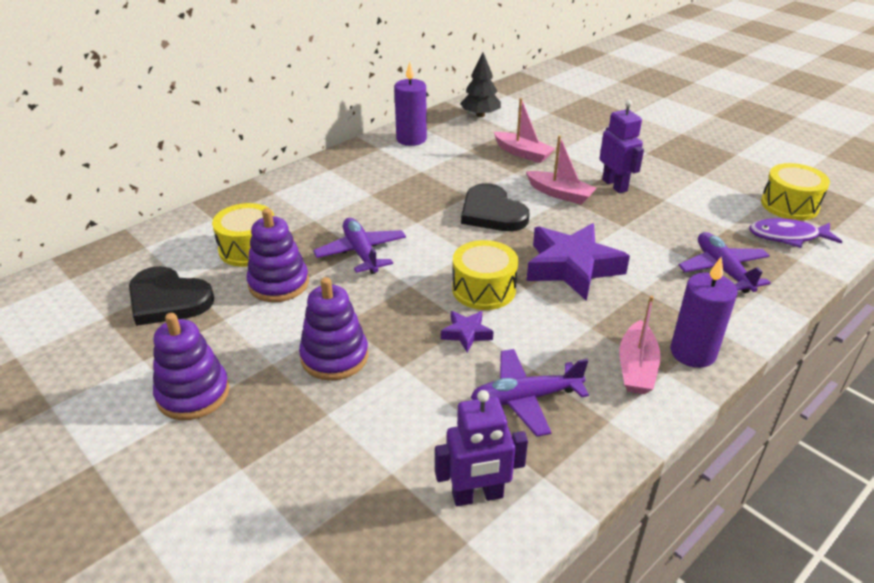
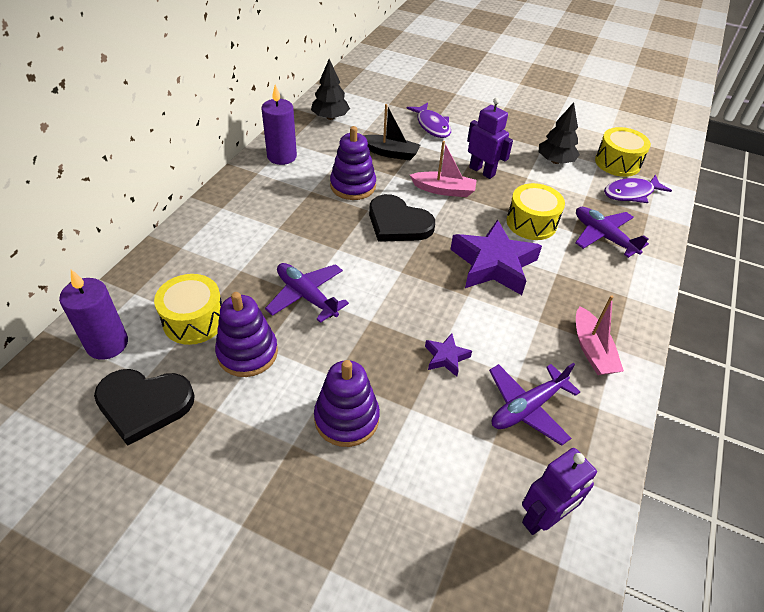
camera: 25 degrees left, 10 degrees up
purple stacking toy [153,313,230,420] -> purple stacking toy moved to [330,126,376,200]
yellow drum [452,240,518,310] -> yellow drum moved to [506,183,565,240]
pink boat [494,98,555,163] -> black boat [363,104,420,160]
purple candle [670,256,738,368] -> purple candle moved to [59,270,128,360]
none -> purple fish [406,103,451,138]
none -> black tree [539,102,580,164]

